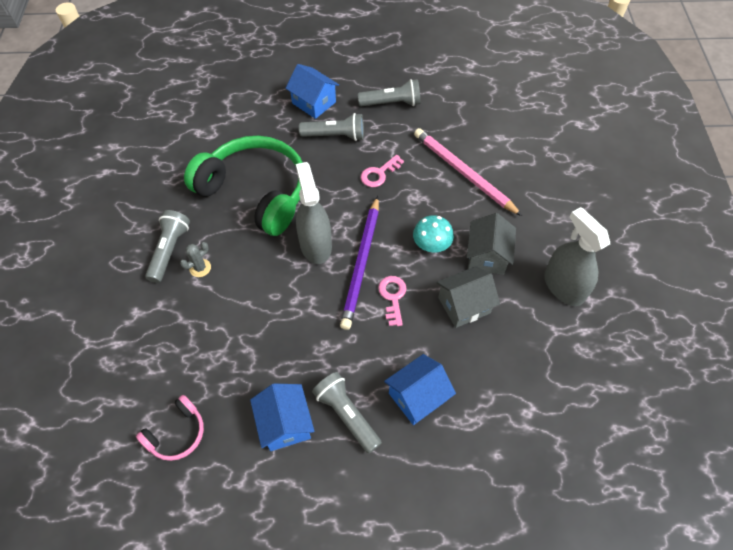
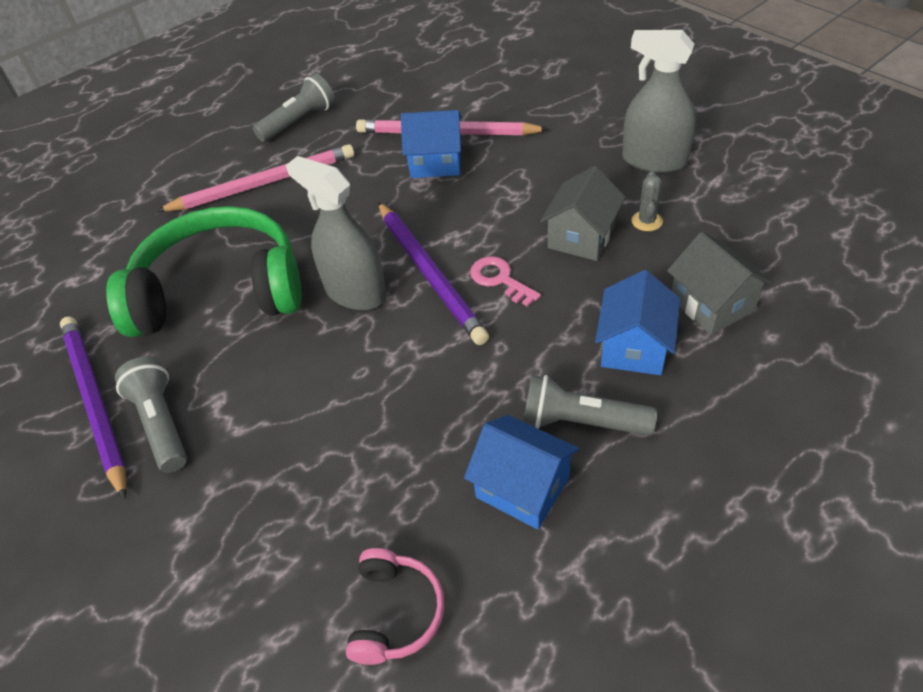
camera: 35 degrees left, 10 degrees down
grey cactus [180,242,211,277] -> grey cactus moved to [632,171,663,231]
blue house [286,64,339,119] -> blue house moved to [401,110,461,178]
grey flashlight [299,113,364,141] -> pink pencil [156,144,354,212]
pink key [361,155,404,187] -> none
turquoise mushroom [413,215,454,252] -> none
grey house [467,213,516,275] -> grey house moved to [667,232,773,335]
none -> purple pencil [60,316,126,500]

